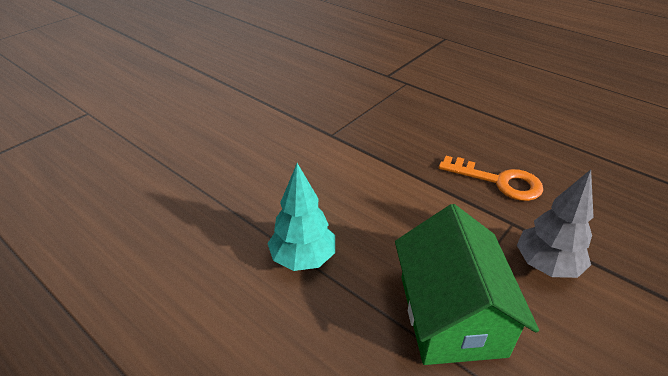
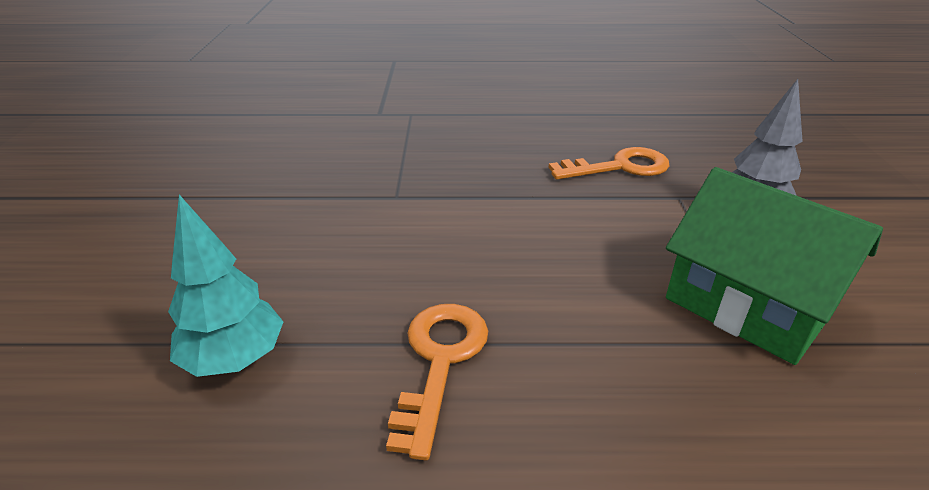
camera: 40 degrees left, 5 degrees down
turquoise tree [267,163,335,271] -> turquoise tree moved to [168,195,284,377]
none -> orange key [386,304,488,461]

